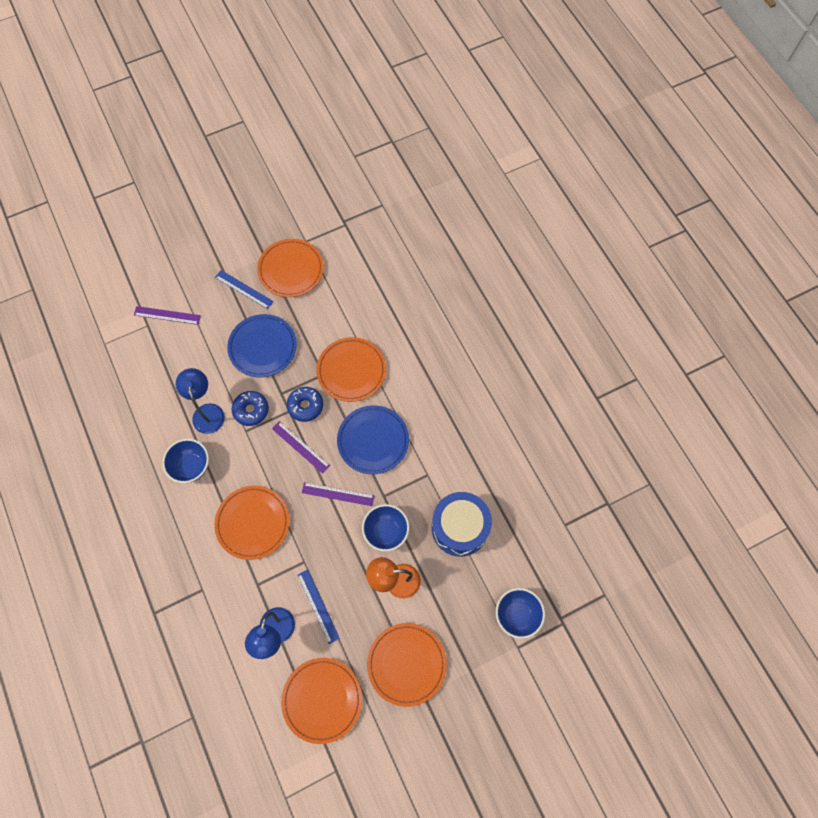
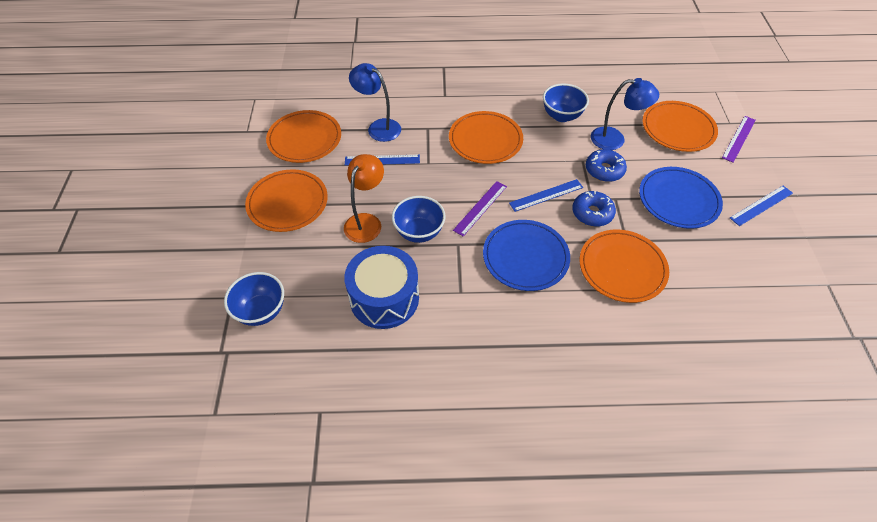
camera: 115 degrees right, 15 degrees down
orange plate [257,239,324,297] -> orange plate moved to [642,101,718,152]
purple ruler [272,421,330,474] -> blue ruler [509,179,583,212]

